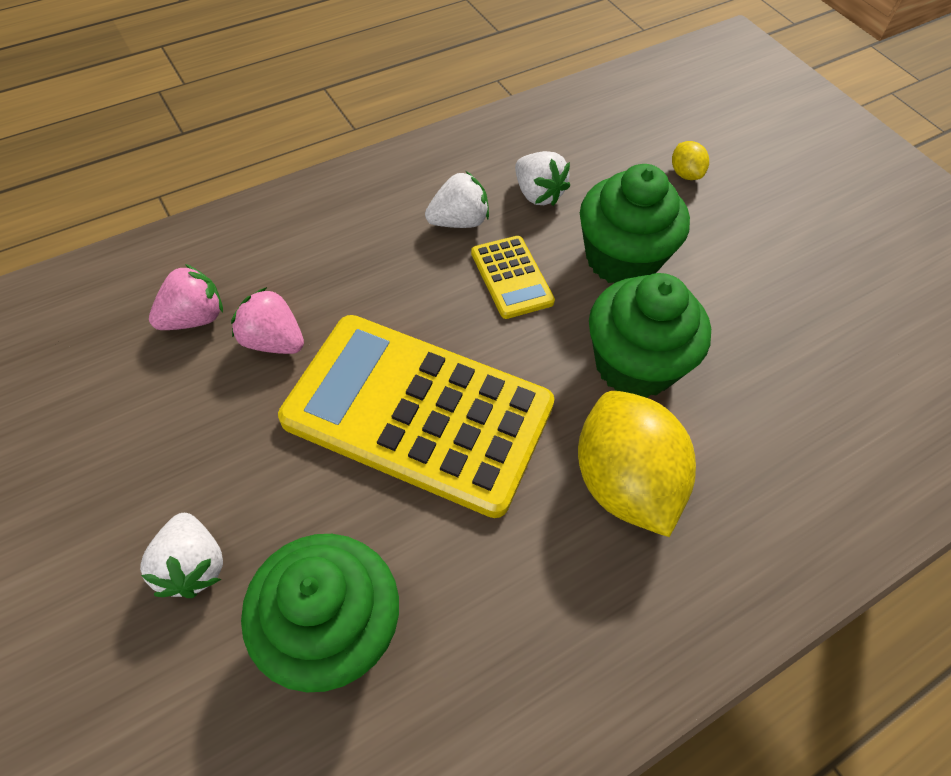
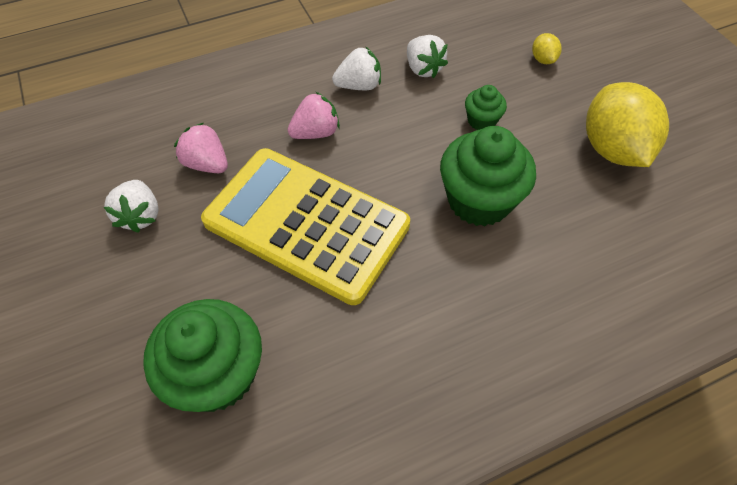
camera: 10 degrees right, 0 degrees up
white strawberry [140,513,223,598] -> white strawberry moved to [104,180,159,233]
pink strawberry [149,264,223,330] -> pink strawberry moved to [288,92,340,139]
yellow calculator [471,236,555,319] -> none
yellow lemon [578,391,696,537] -> yellow lemon moved to [586,82,669,167]
green cupcake [580,164,690,283] -> green cupcake [465,85,507,130], size x0.50

